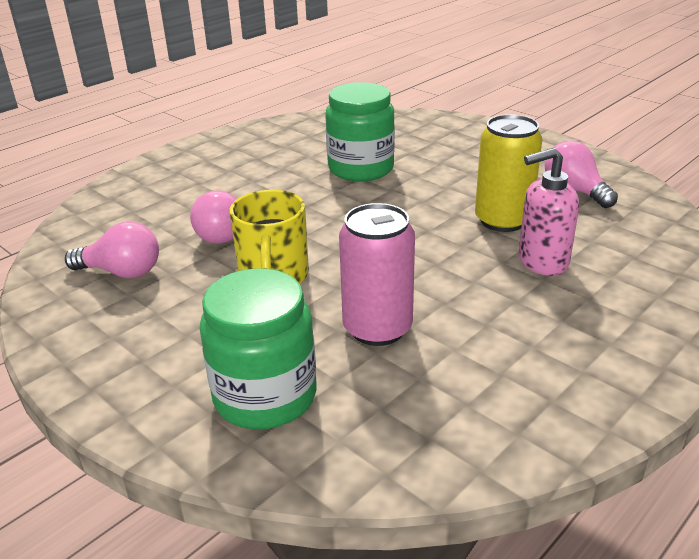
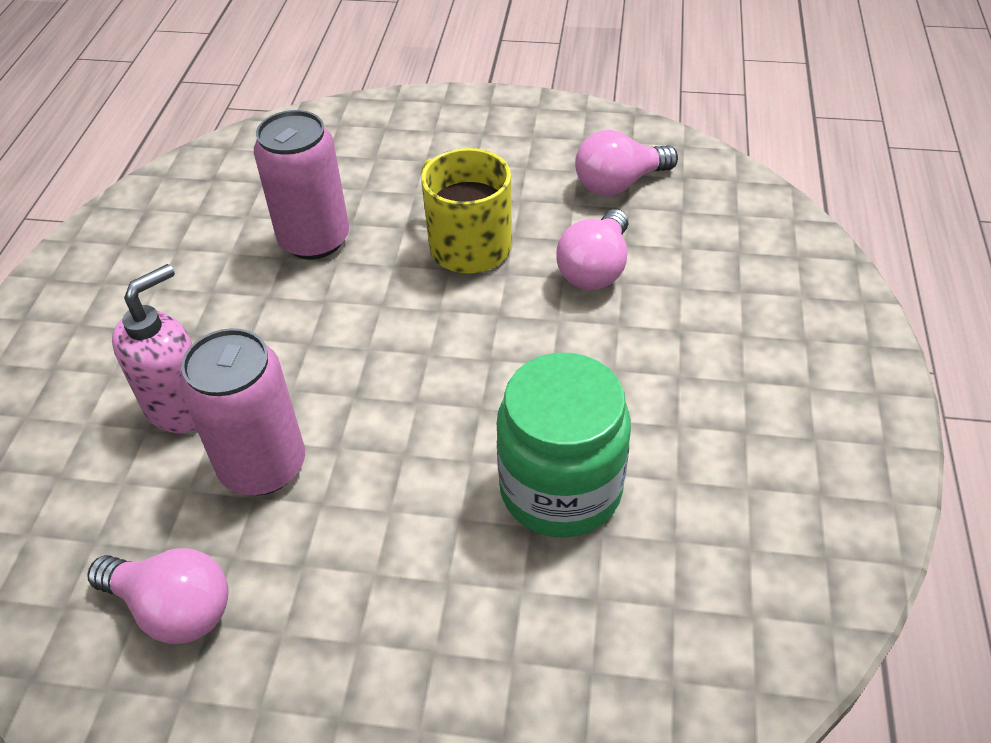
camera: 145 degrees right, 15 degrees up
pink light bulb [190,190,237,244] -> pink light bulb turned 105 degrees counterclockwise [556,209,628,290]
green jar [199,268,316,429] -> none
yellow can [475,114,542,232] -> pink can [180,328,305,495]

